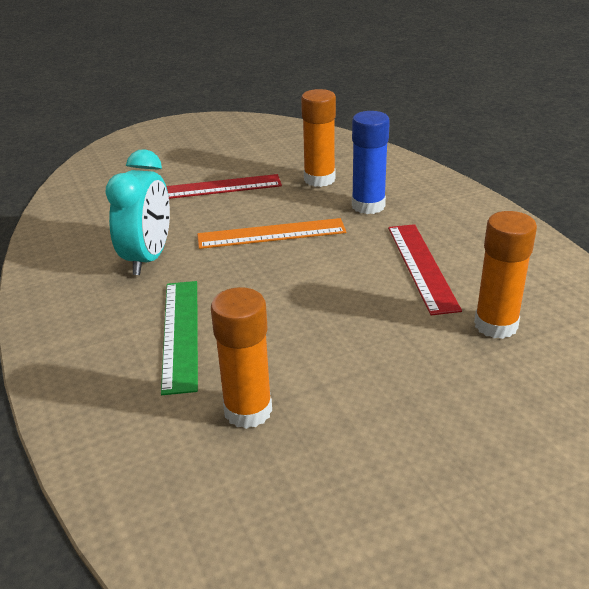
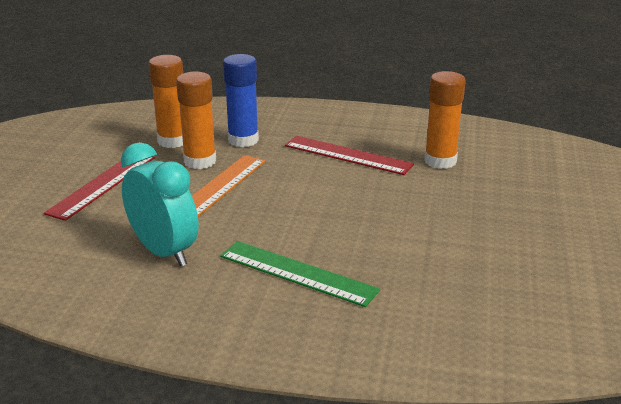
camera: 55 degrees left, 5 degrees down
orange glue stick [211,287,272,429] -> orange glue stick moved to [176,72,216,169]

